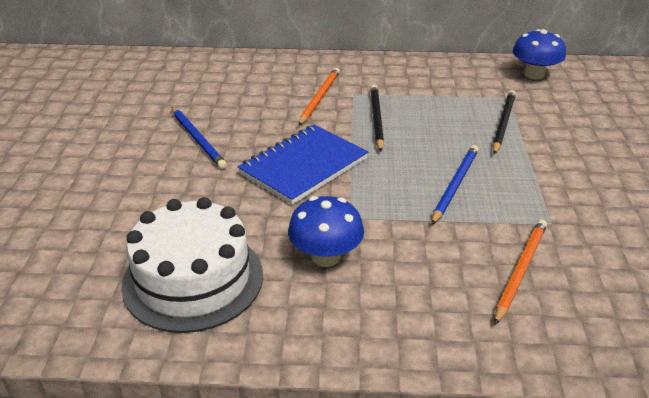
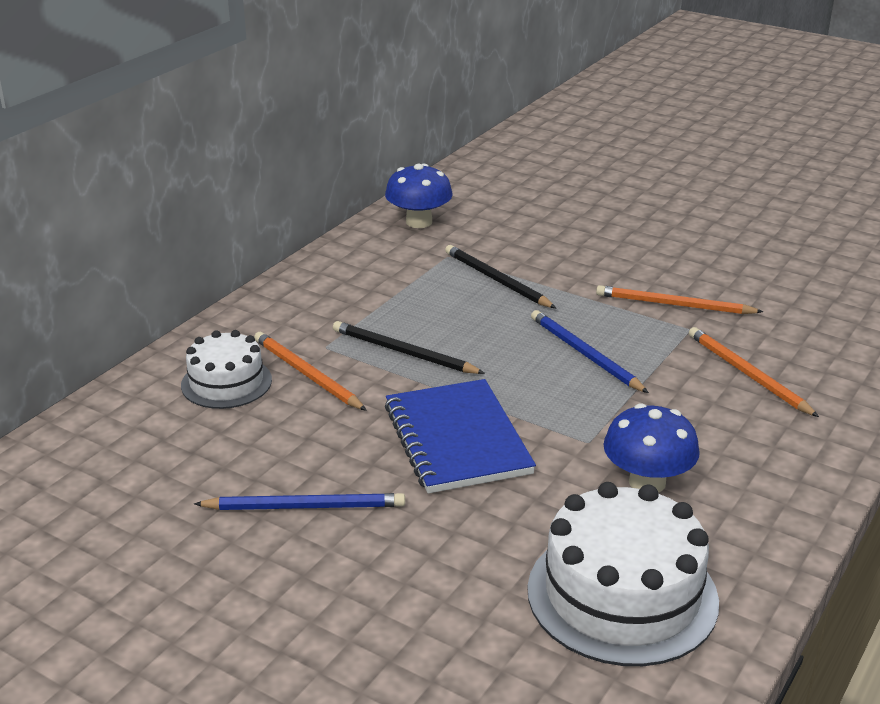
camera: 60 degrees left, 5 degrees down
none -> white cake [181,330,272,409]
none -> orange pencil [596,285,763,314]

